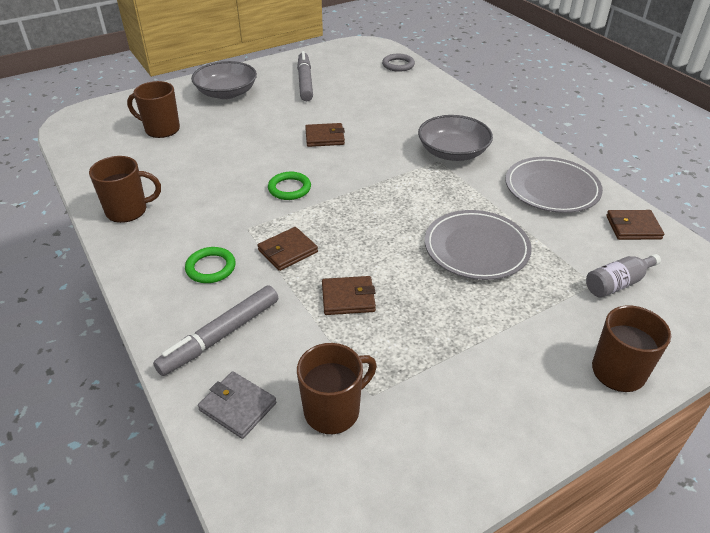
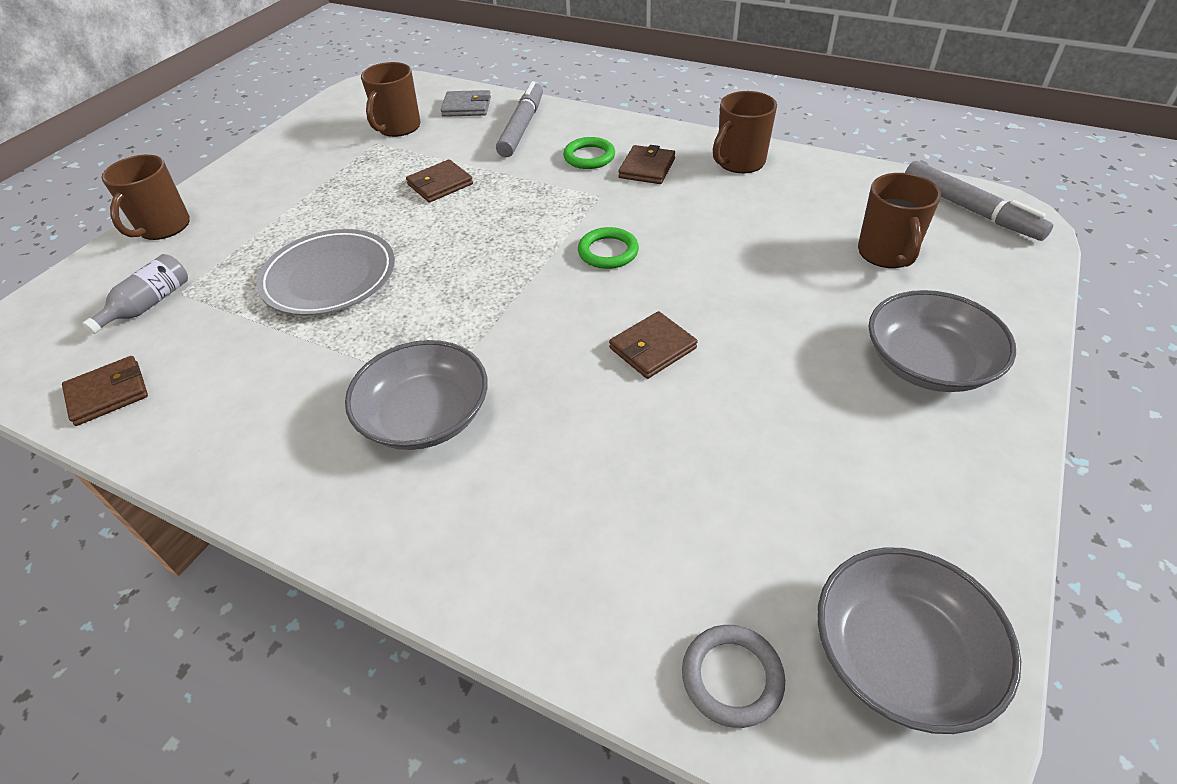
camera: 150 degrees right, 5 degrees up
brown mug [127,81,180,138] -> brown mug turned 105 degrees clockwise [858,173,941,268]
brown wallet [257,227,318,271] -> brown wallet moved to [618,145,675,184]
grey marker [297,51,313,101] -> grey marker moved to [905,161,1053,241]
grey plate [505,157,603,213] -> none
none -> grey bowl [817,548,1021,734]

